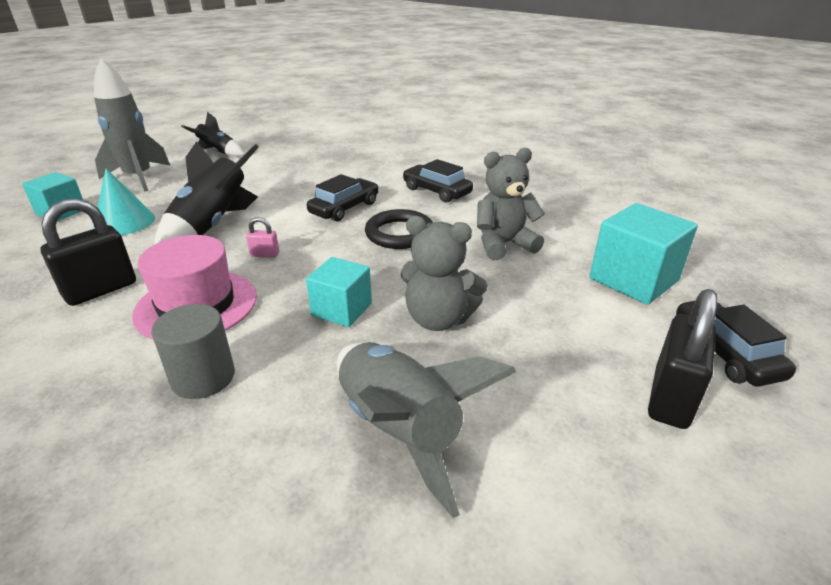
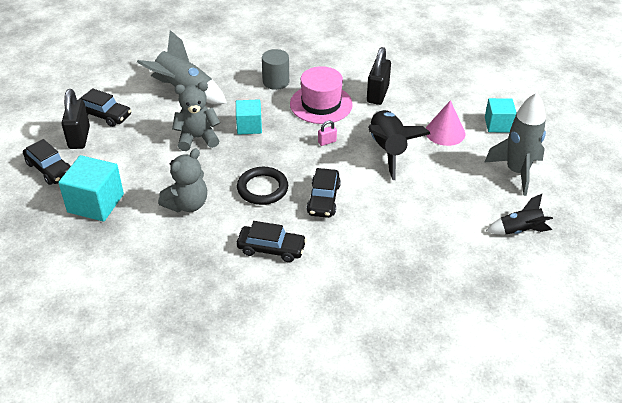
camera: 150 degrees right, 10 degrees up
turquoise cone [93,168,155,235] -> pink cone [426,100,465,146]
none -> black car [79,88,131,127]

